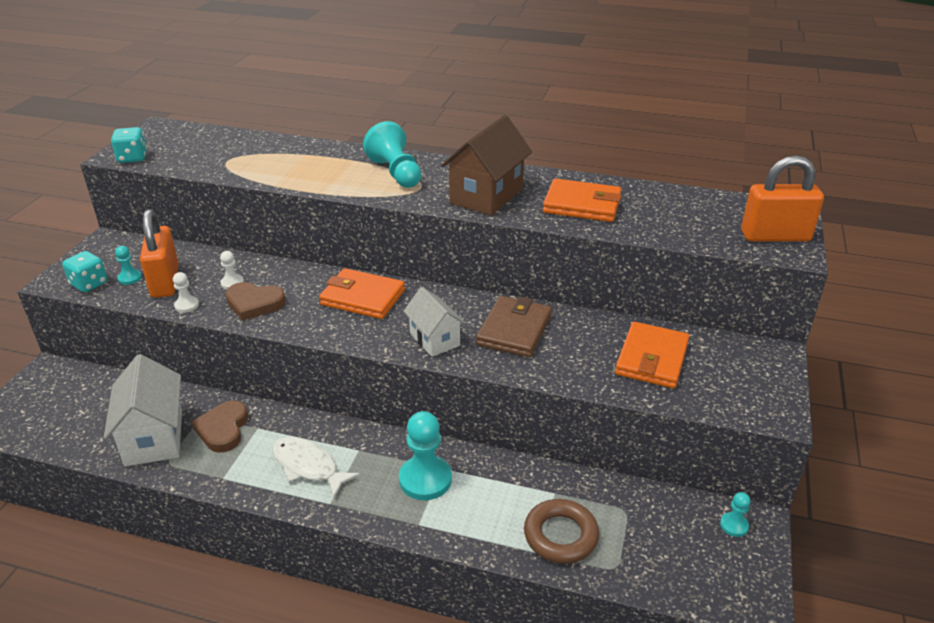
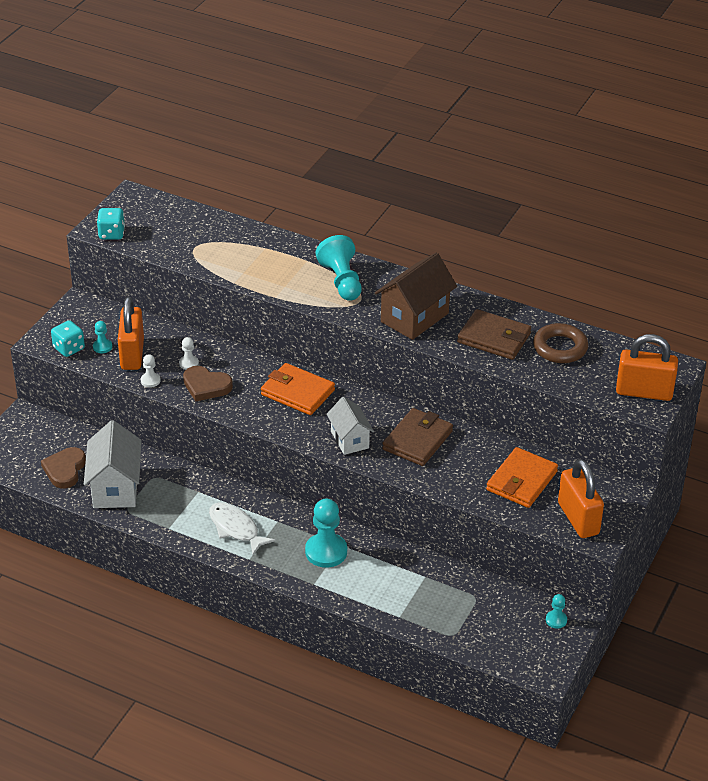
camera: 10 degrees right, 5 degrees up
brown heart [192,400,248,453] -> brown heart moved to [41,447,86,489]
brown ring [524,499,599,564] -> brown ring moved to [533,323,588,363]
orange wallet [543,178,622,222] -> brown wallet [457,309,531,360]
none -> orange padlock [558,459,604,538]

